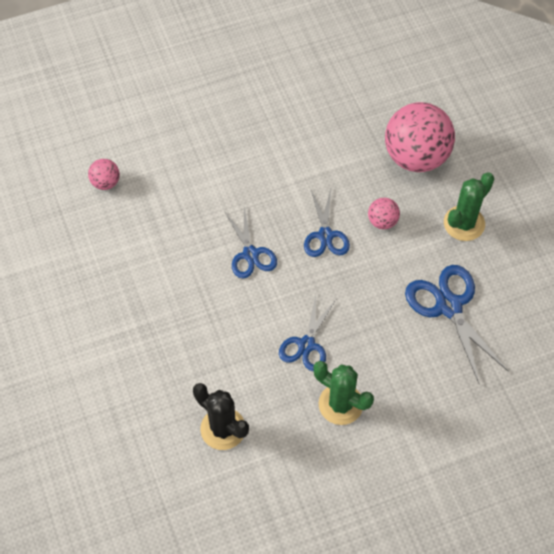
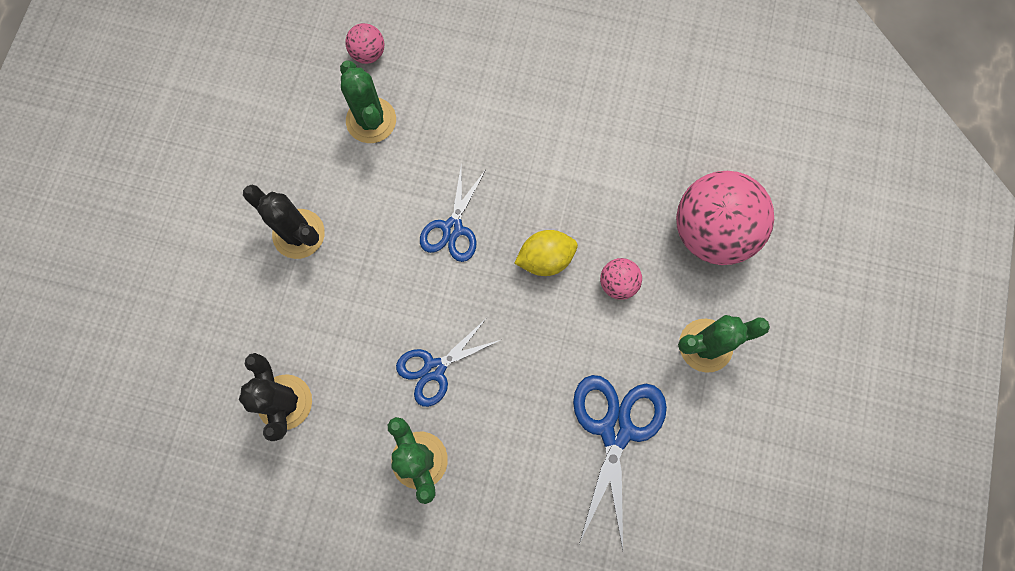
camera: 35 degrees right, 15 degrees up
blue scissors [304,189,350,257] -> yellow lemon [514,230,578,276]
none -> black cactus [243,185,325,259]
none -> green cactus [340,61,396,143]

